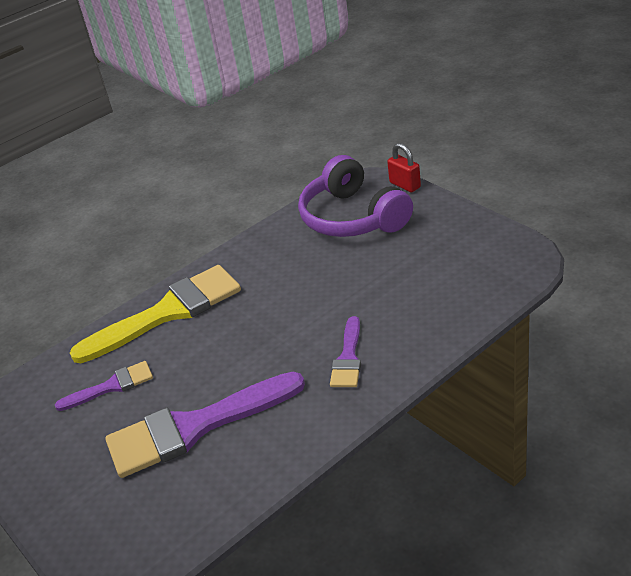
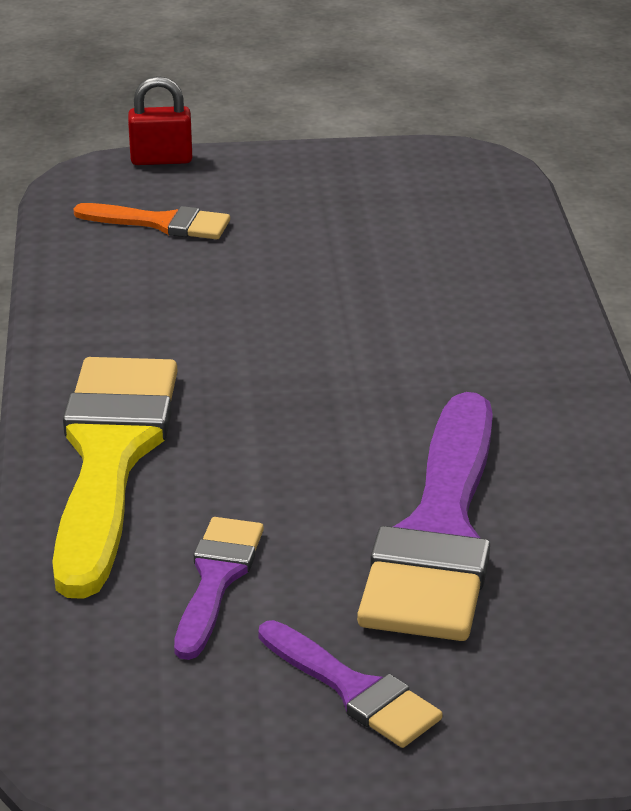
camera: 60 degrees left, 5 degrees down
purple headphones [298,155,413,237] -> orange brush [73,203,230,239]
purple brush [330,316,361,387] -> purple brush moved to [258,620,442,748]

